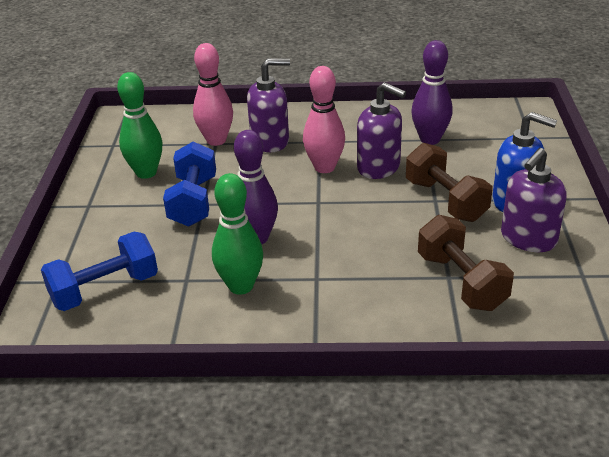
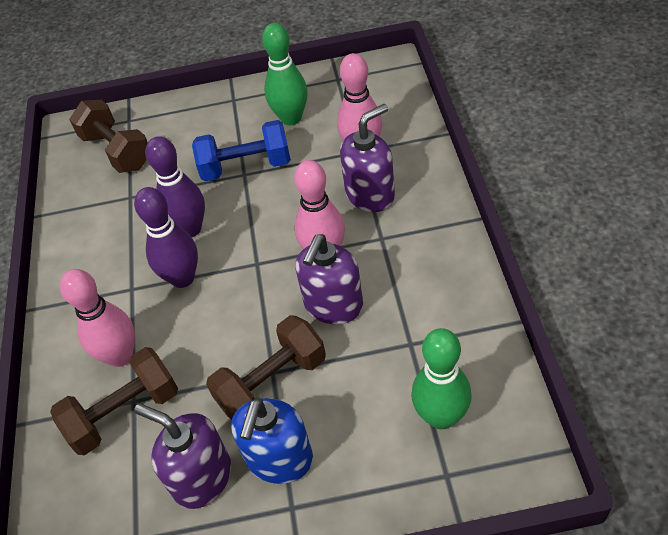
camera: 85 degrees right, 15 degrees up
blue dumbbell [41,232,158,311] -> brown dumbbell [69,100,148,173]
green bowling pin [212,173,263,295] -> green bowling pin moved to [411,328,472,429]
purple soap dispenser [247,58,290,152] -> purple soap dispenser turned 105 degrees counterclockwise [340,104,395,212]
purple bowling pin [411,40,453,145] -> purple bowling pin moved to [134,187,198,288]
none -> pink bowling pin [60,269,135,367]

